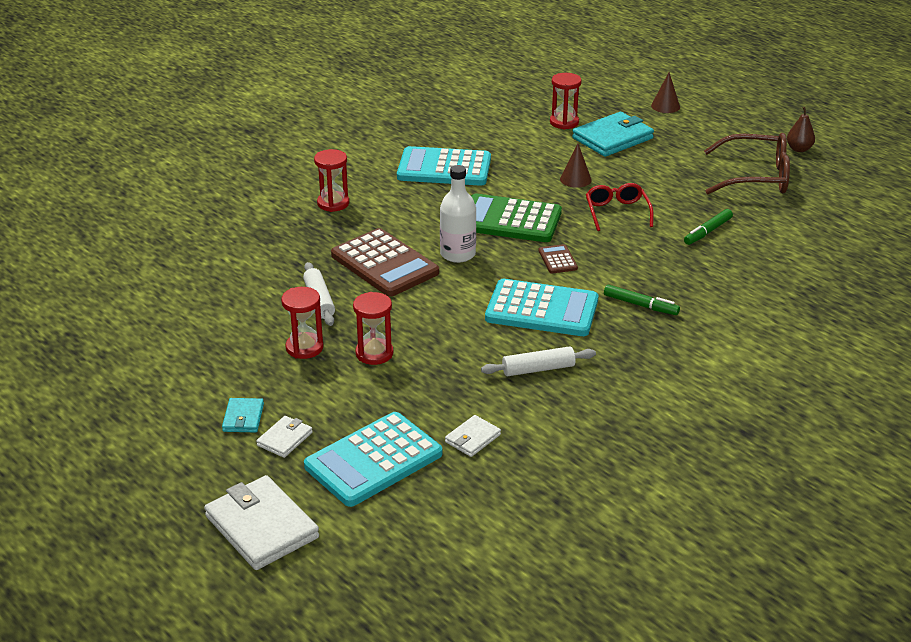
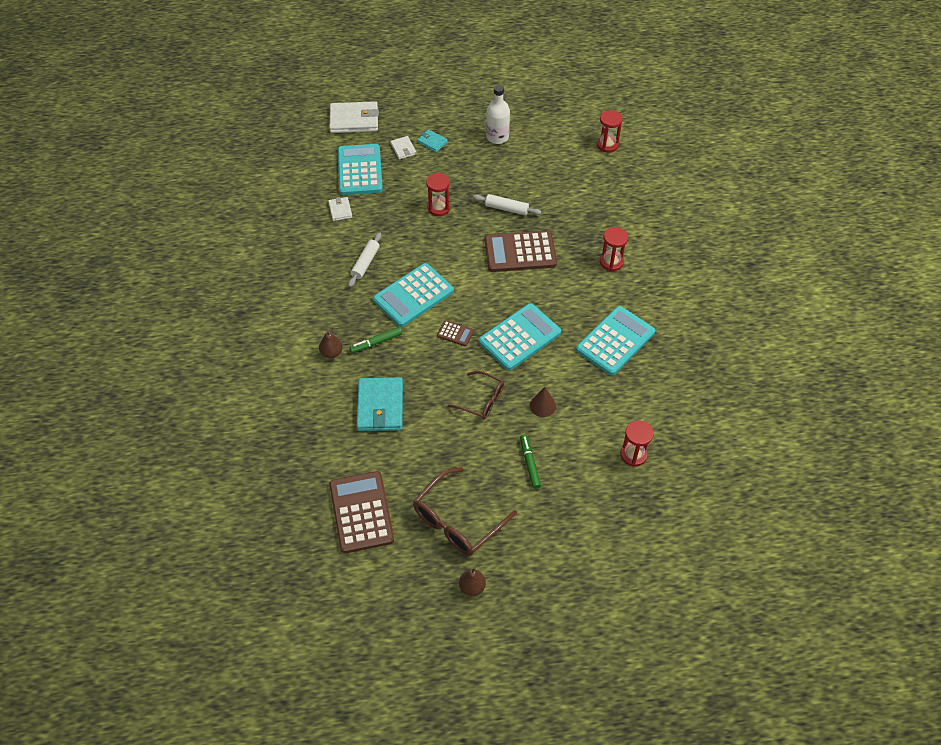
camera: 125 degrees right, 20 degrees up
red hourglass [281,287,323,359] -> red hourglass moved to [597,110,623,153]
white bottle [440,165,476,263] -> white bottle moved to [486,85,510,144]
green calculator [471,193,562,242] -> turquoise calculator [479,303,561,370]
turquoise wallet [572,112,654,157] -> turquoise wallet moved to [357,377,403,431]
red glasses [586,183,654,231] -> brown glasses [448,371,504,419]
brown cone [651,72,680,113] -> none
green marker [684,209,733,245] -> green marker moved to [520,435,541,489]
none -> brown pear [319,331,342,358]
none -> brown calculator [329,471,394,553]

